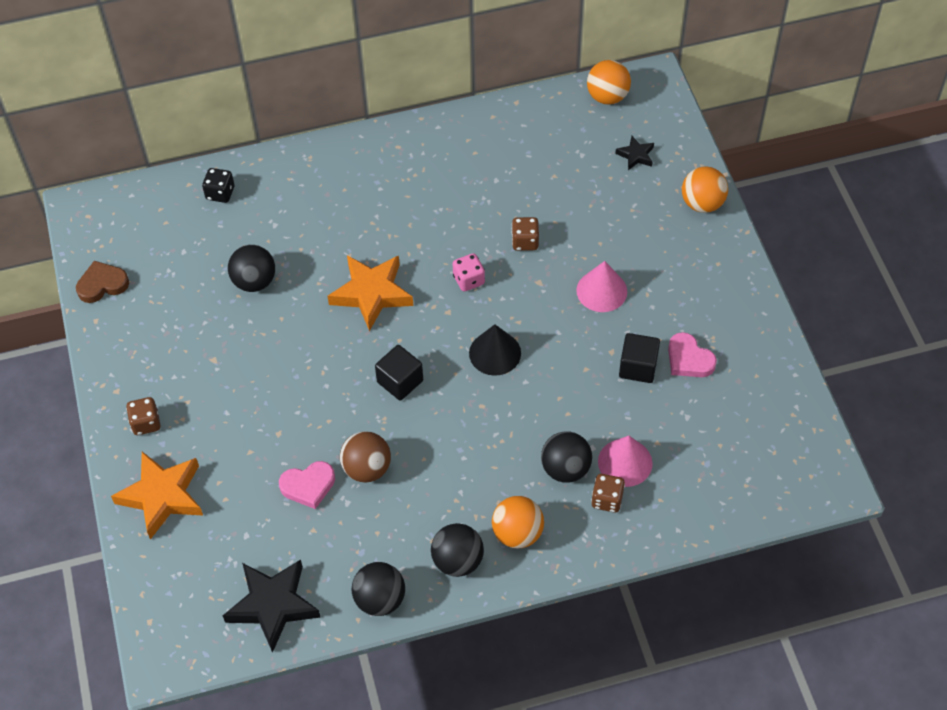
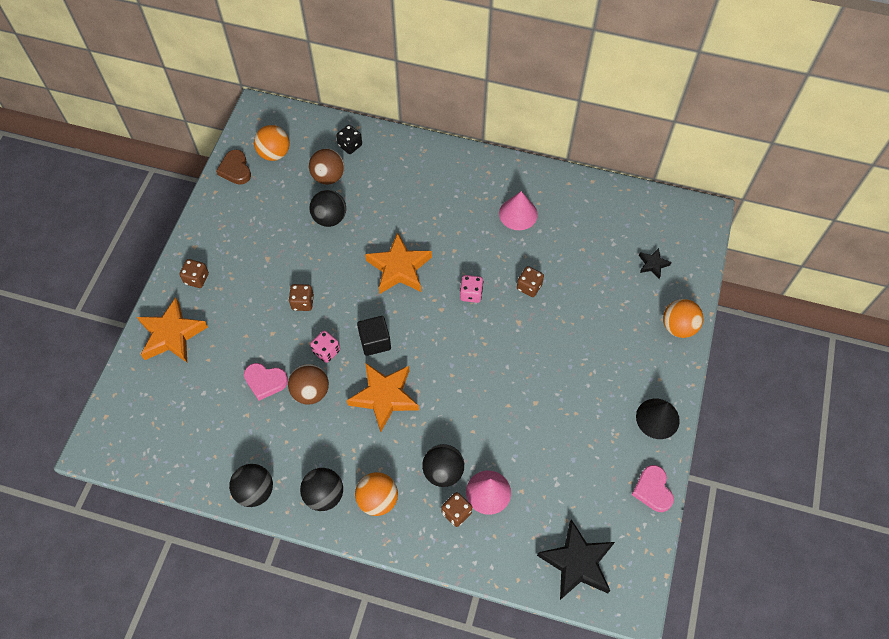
camera: 30 degrees right, 5 degrees up
brown heart [76,261,129,303] -> brown heart turned 120 degrees counterclockwise [216,150,251,185]
black star [223,560,321,653] -> black star moved to [537,519,615,600]
black cone [469,324,521,376] -> black cone moved to [636,399,680,439]
pink cone [576,261,627,312] -> pink cone moved to [499,191,538,230]
orange ball [587,60,631,105] -> orange ball moved to [254,125,290,161]
black cube [619,333,660,383] -> none
pink heart [668,332,717,377] -> pink heart moved to [632,465,674,512]
none -> brown dice [289,284,314,311]
none -> brown ball [309,148,345,185]
none -> pink dice [310,331,340,363]
none -> orange star [347,363,419,432]

